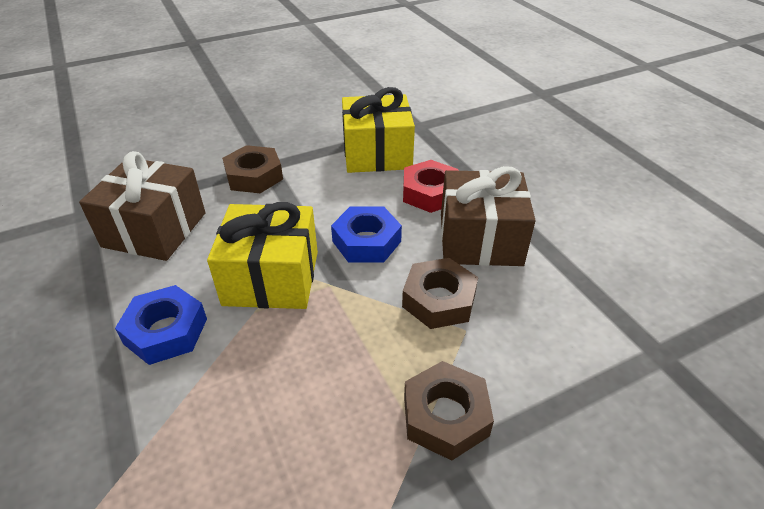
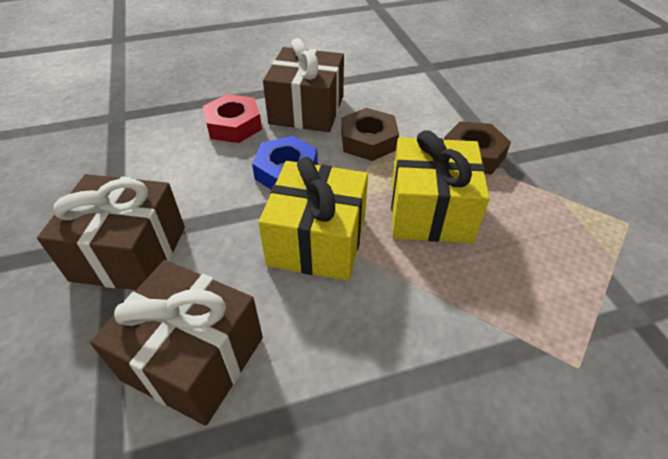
camera: 80 degrees left, 5 degrees up
blue nut [115,285,207,365] -> none
brown nut [222,145,283,193] -> brown gift [37,174,185,290]
yellow gift [342,87,415,173] -> yellow gift moved to [391,130,490,243]

